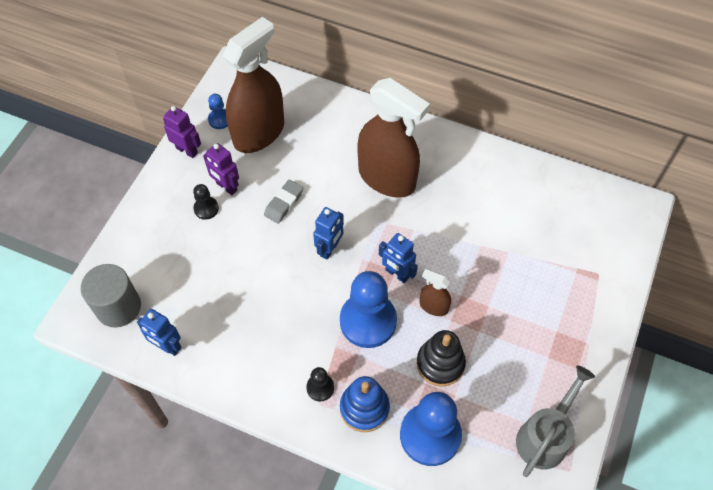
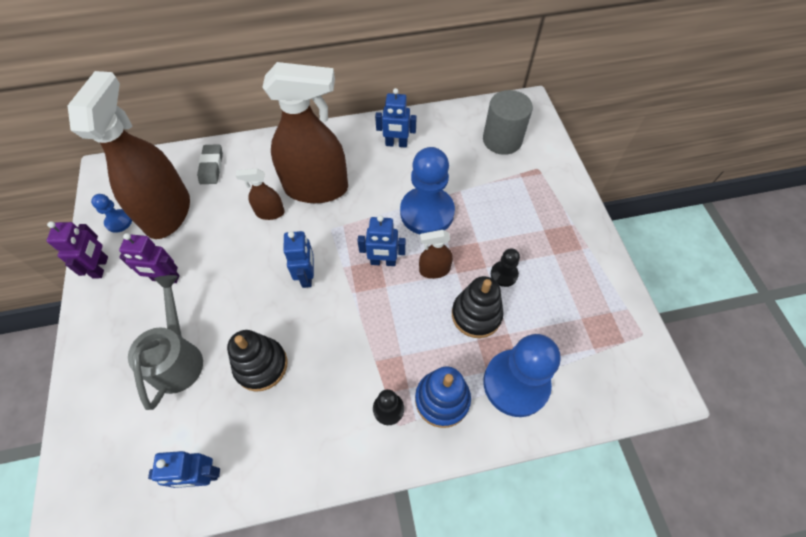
camera: 35 degrees left, 0 degrees up
grey cylinder [81,264,141,328] -> grey cylinder moved to [483,90,533,155]
purple robot [163,106,201,158] -> purple robot turned 90 degrees clockwise [47,221,108,279]
black pawn [193,184,219,220] -> black pawn moved to [491,248,520,287]
grey eraser [264,180,303,224] -> grey eraser moved to [197,144,223,184]
blue pawn [340,271,397,348] -> blue pawn moved to [400,147,455,235]
grey watering can [516,365,595,477] -> grey watering can moved to [128,275,203,410]
none -> black stacking toy [227,330,287,392]
none -> brown spray bottle [236,169,285,220]
none -> blue robot [375,88,417,148]

